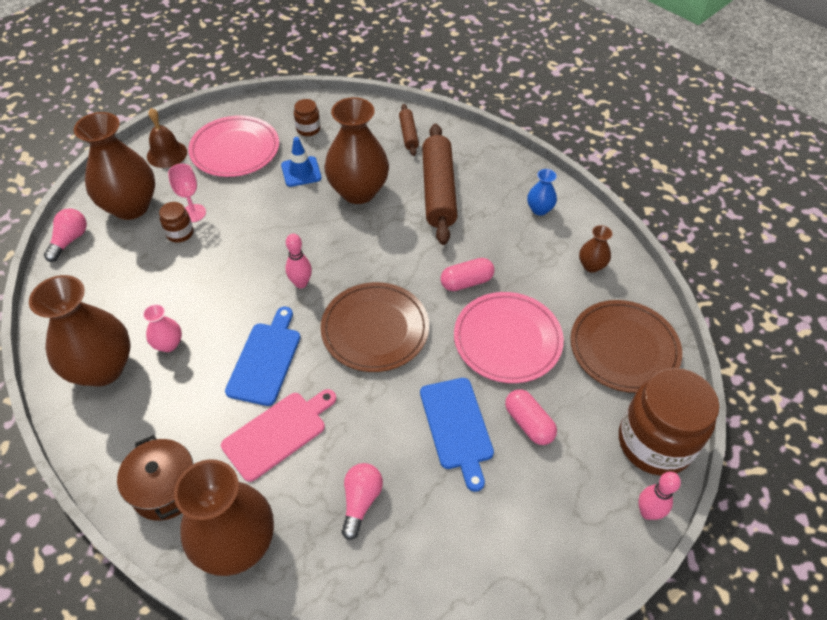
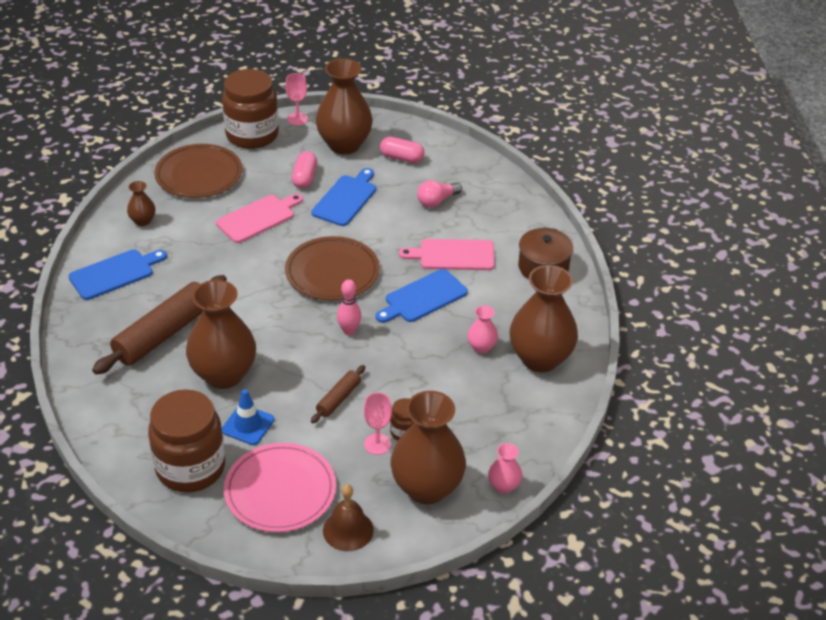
camera: 140 degrees left, 10 degrees down
pink light bulb [44,208,87,262] -> pink vase [488,443,522,494]
brown vase [174,459,274,576] -> brown vase moved to [316,58,373,154]
brown jar [294,99,321,136] -> brown jar [148,389,225,492], size x2.26
brown rolling pin [399,104,419,156] -> brown rolling pin moved to [311,365,365,423]
pink capsule [441,258,494,291] -> pink capsule moved to [380,137,425,163]
pink plate [454,292,564,383] -> pink cutting board [216,194,303,243]
blue vase [527,169,557,216] -> blue cutting board [69,249,167,300]
pink bowling pin [638,472,681,520] -> pink goblet [285,73,308,125]

